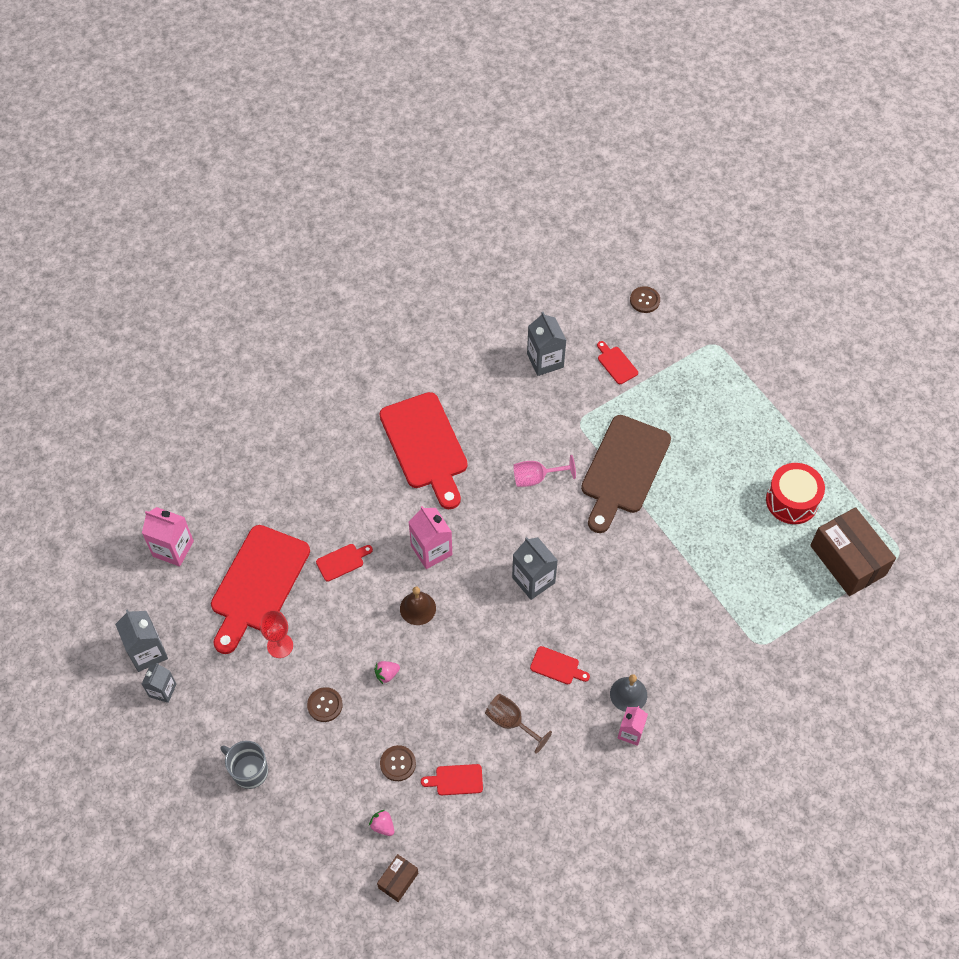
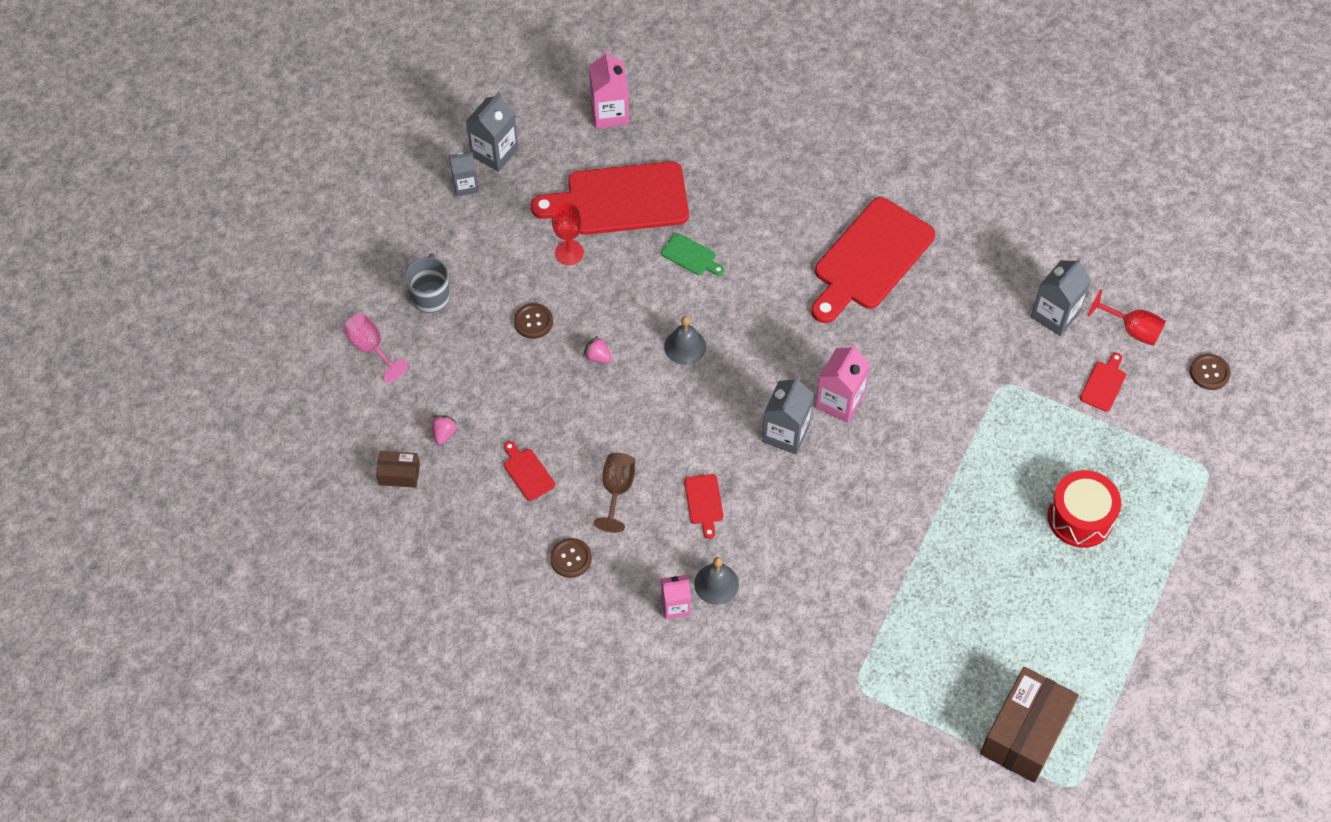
camera: 60 degrees right, 0 degrees up
red cutting board [316,544,373,582] -> green cutting board [661,233,724,275]
brown button [380,745,416,781] -> brown button moved to [550,538,592,578]
brown bell [400,587,436,625] -> grey bell [664,316,706,365]
pink carton [409,506,452,569] -> pink carton moved to [815,344,870,423]
pink goblet [514,455,576,487] -> pink goblet moved to [343,313,409,382]
brown cutting board [581,415,671,533] -> none
red drum [766,463,825,524] -> red drum moved to [1048,470,1121,548]
none -> red goblet [1088,290,1166,346]

